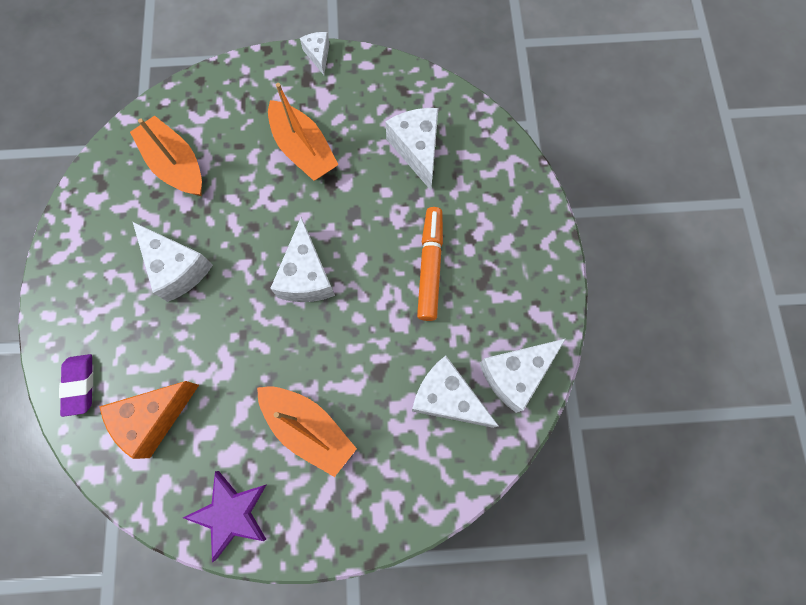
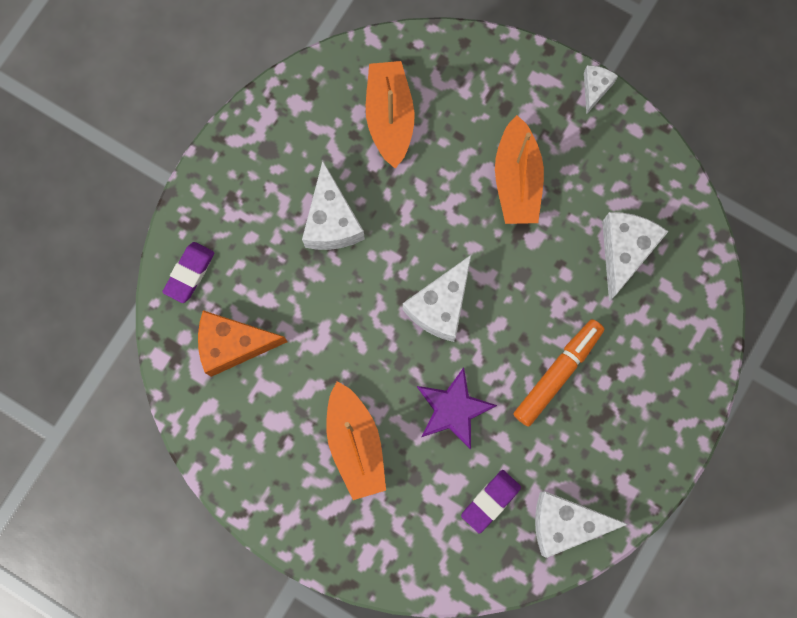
camera: 35 degrees right, 5 degrees up
purple star [183,471,266,562] -> purple star moved to [417,367,497,450]
white cheese [412,356,499,428] -> purple eraser [461,470,521,534]

